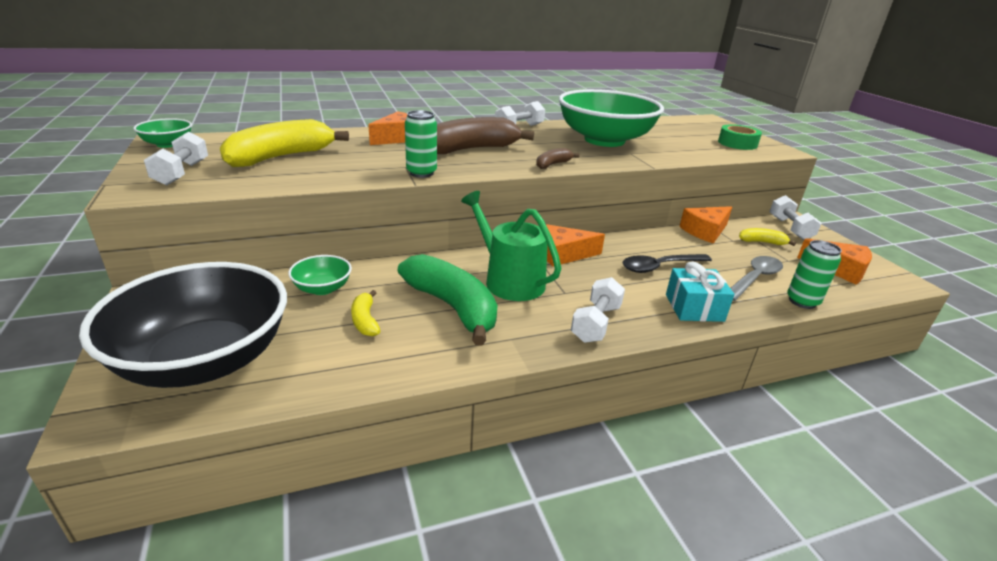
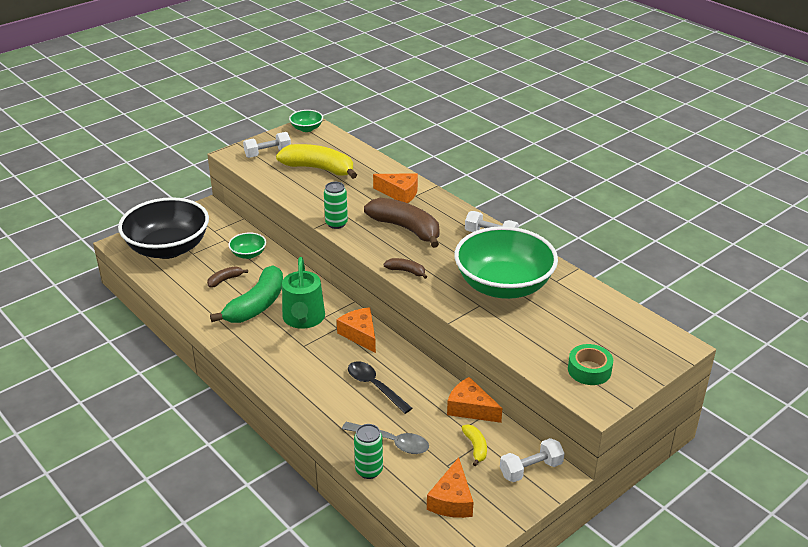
camera: 70 degrees right, 5 degrees up
yellow banana [351,290,380,336] -> brown banana [207,266,248,288]
green watering can [461,191,562,301] -> green watering can turned 150 degrees clockwise [282,257,325,329]
white dumbbell [571,277,625,343] -> none
turquoise gift [666,262,734,322] -> none

